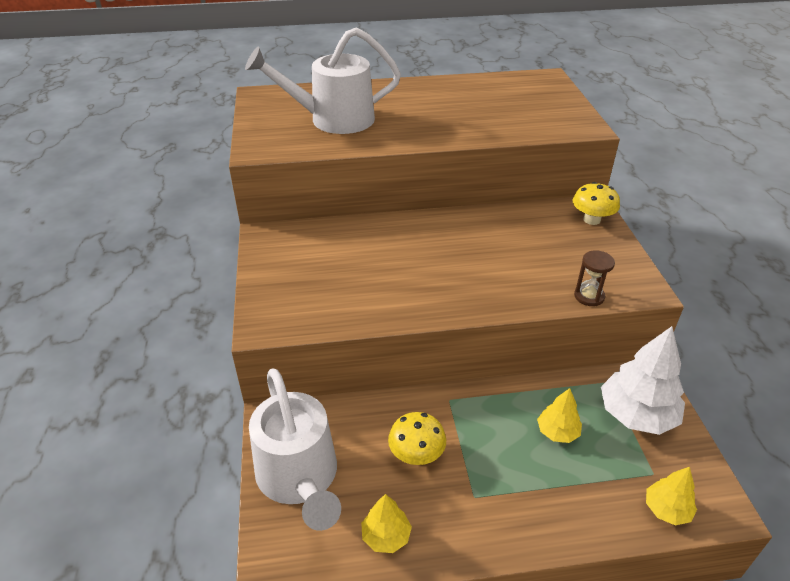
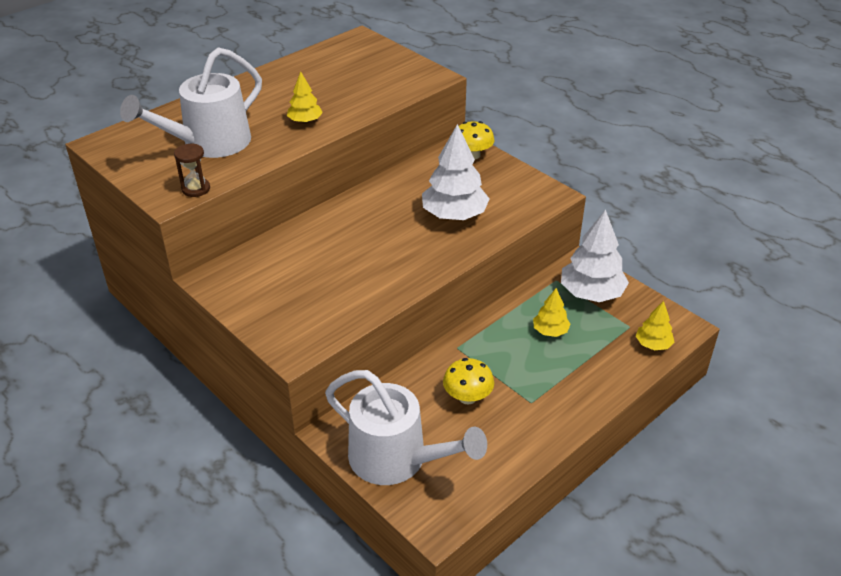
camera: 35 degrees left, 0 degrees up
yellow tree [361,494,412,553] -> yellow tree moved to [287,71,323,123]
brown hourglass [574,250,615,306] -> brown hourglass moved to [174,143,210,197]
none -> white tree [422,124,490,220]

